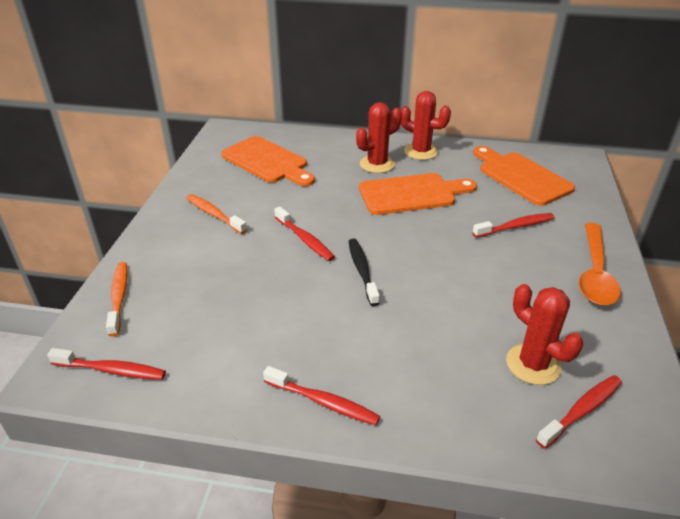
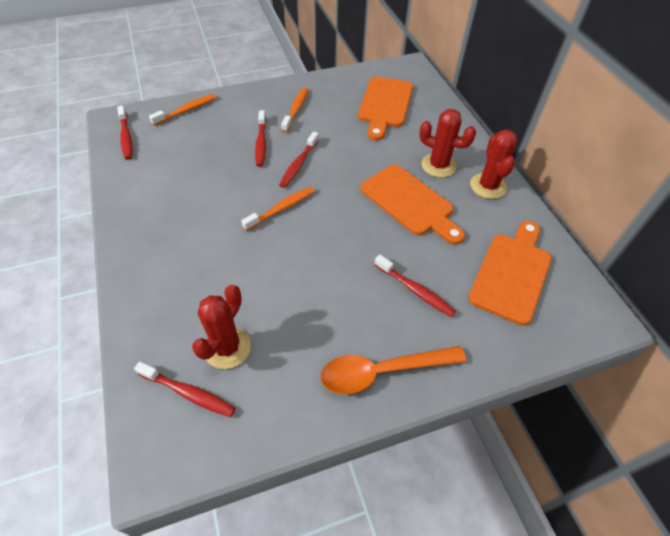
camera: 60 degrees right, 15 degrees up
red toothbrush [263,366,380,425] -> red toothbrush moved to [255,110,266,167]
black toothbrush [348,239,380,306] -> orange toothbrush [241,187,315,231]

